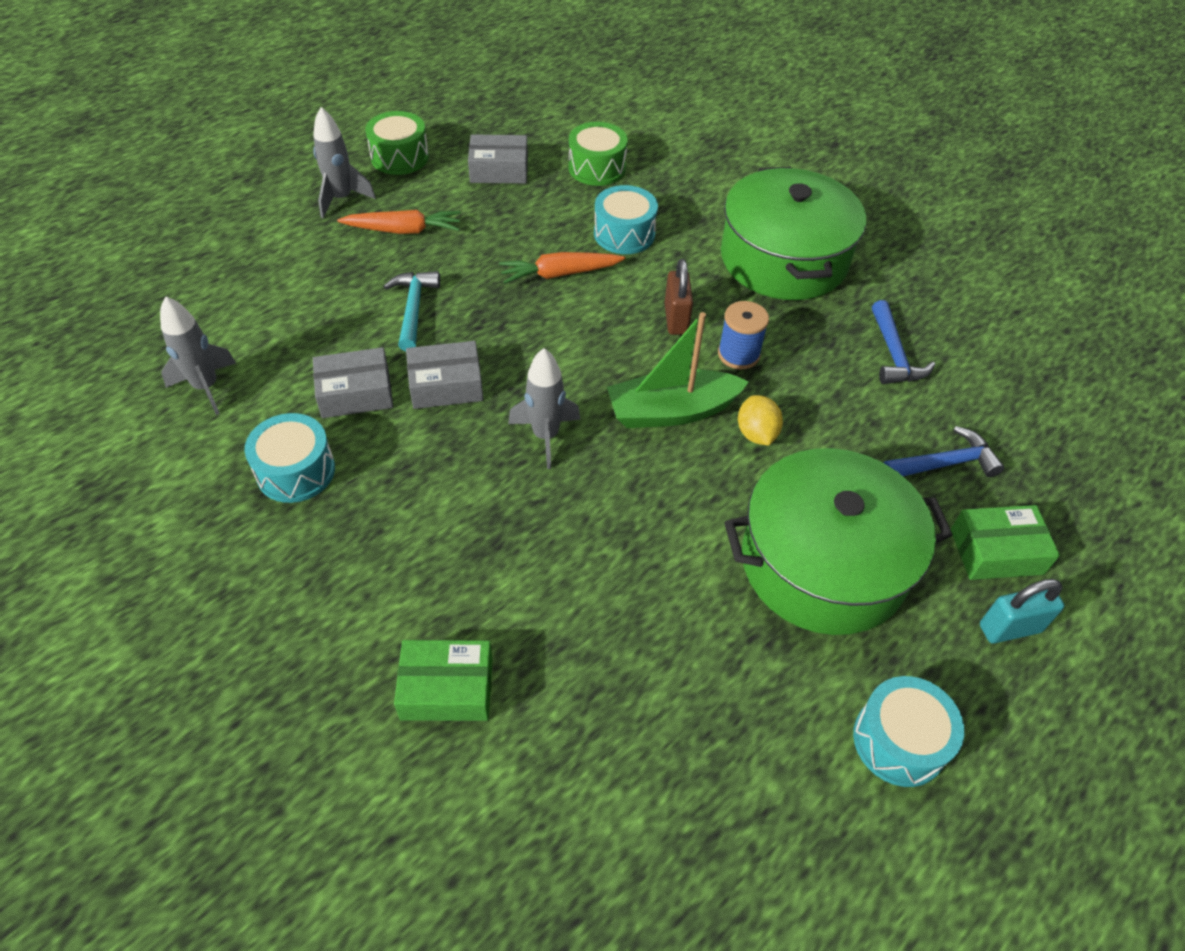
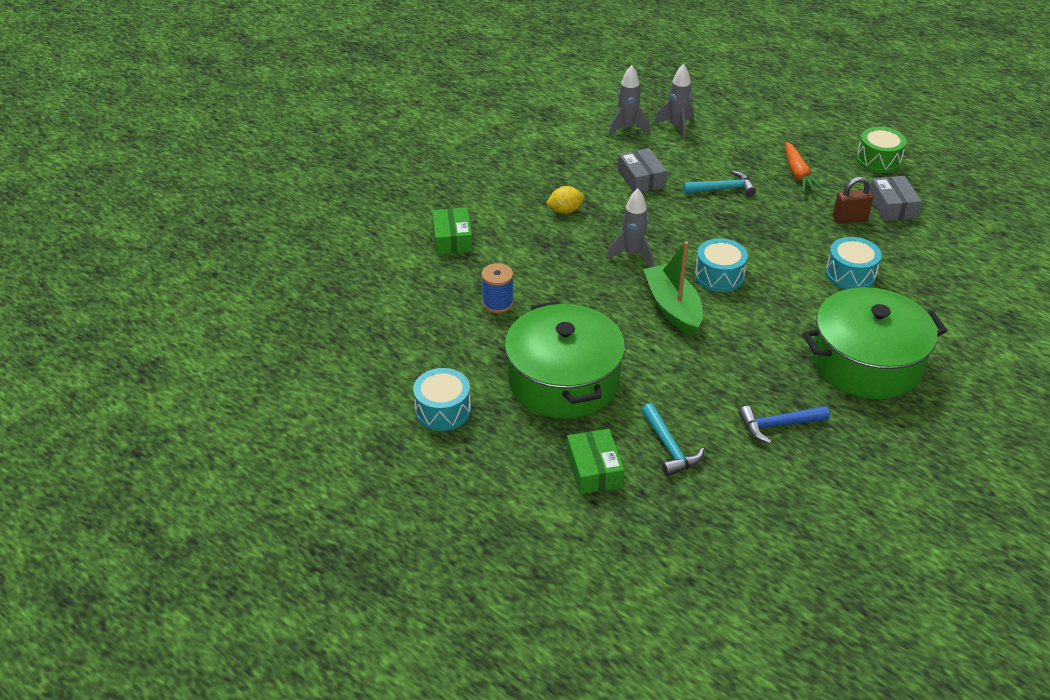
camera: 85 degrees right, 10 degrees down
turquoise drum [244,413,335,503] -> turquoise drum moved to [695,238,748,292]
grey rocket [313,107,376,218] -> grey rocket moved to [654,64,694,140]
grey box [406,341,483,409] -> none
orange carrot [499,252,625,284] -> none
green drum [569,122,628,186] -> none
brown padlock [665,259,693,335] -> brown padlock moved to [833,177,873,223]
blue spool [718,301,769,370] -> blue spool moved to [481,263,514,313]
yellow lemon [738,395,783,446] -> yellow lemon moved to [546,186,584,214]
blue hammer [883,426,1004,477] -> turquoise hammer [641,403,704,476]
turquoise padlock [980,579,1064,644] -> none

